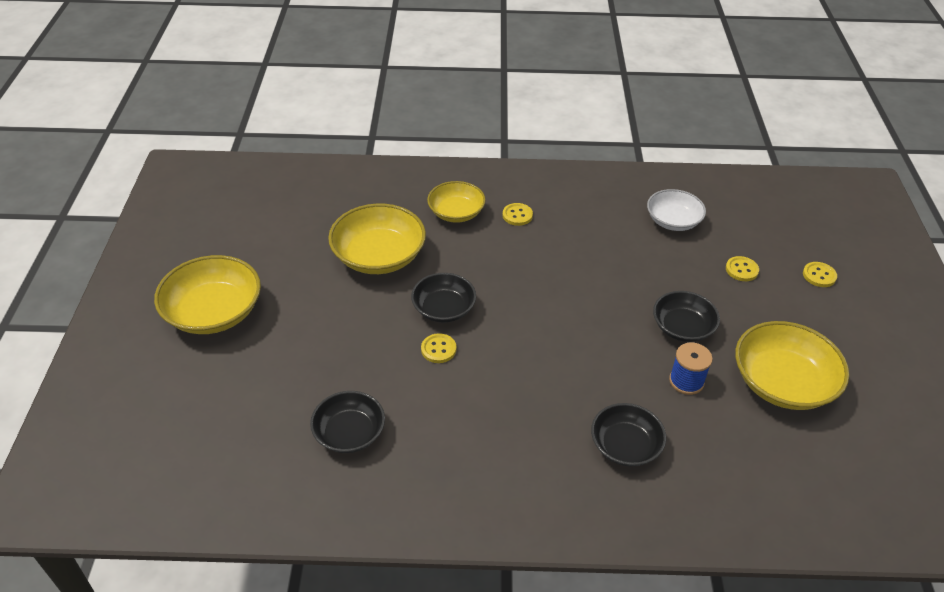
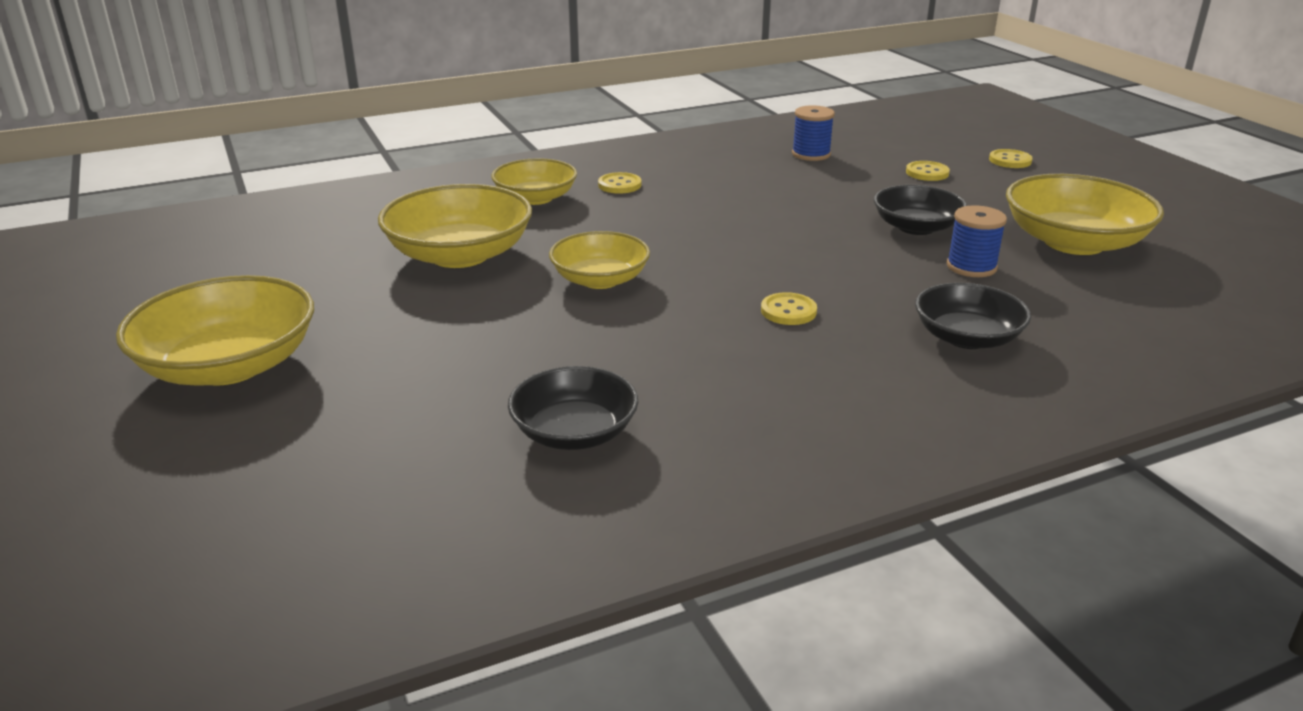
camera: 25 degrees left, 15 degrees down
black bowl [411,273,476,323] -> yellow bowl [549,231,650,289]
yellow button [421,333,456,363] -> yellow button moved to [761,292,817,325]
white bowl [647,189,706,231] -> blue spool [792,105,835,161]

